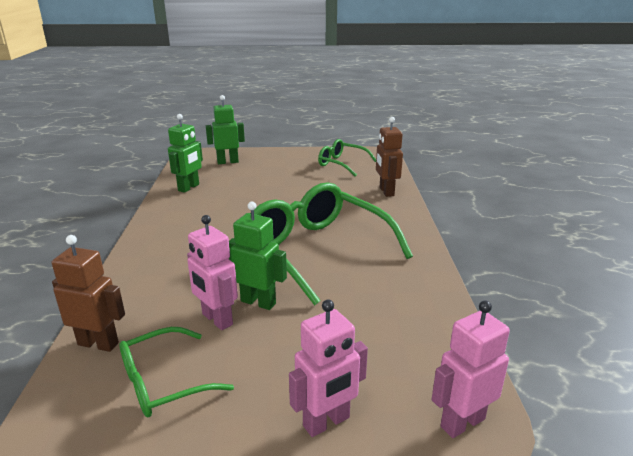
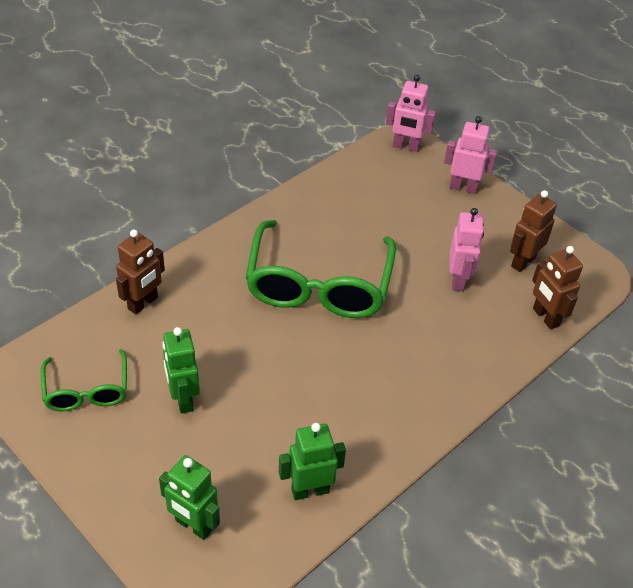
camera: 135 degrees left, 20 degrees up
green glasses [119,327,234,417] -> brown robot [510,190,557,272]
green robot [229,202,287,310] -> green robot moved to [162,327,200,413]

